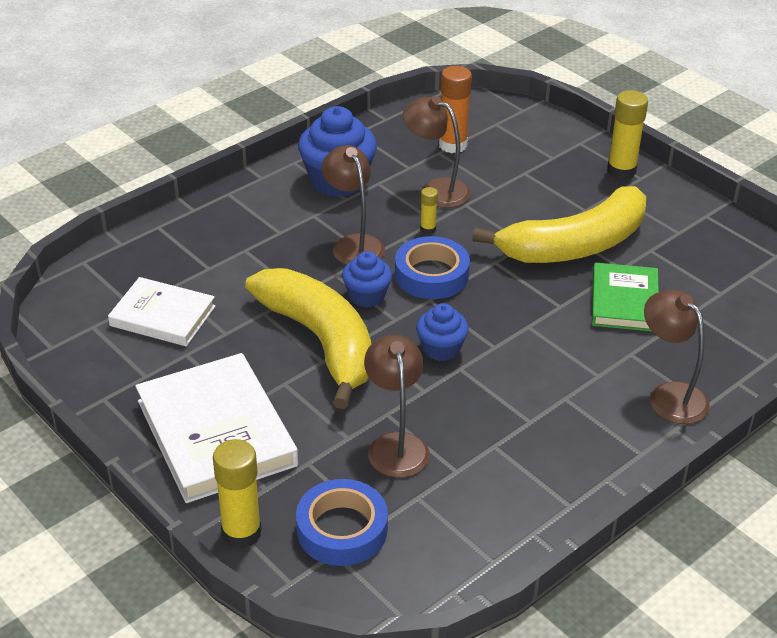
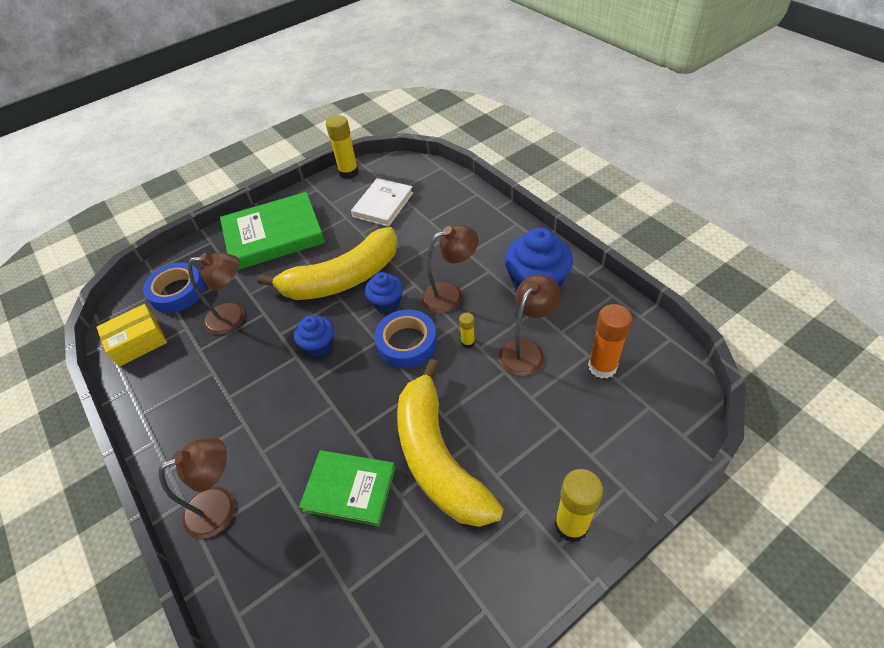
camera: 100 degrees right, 10 degrees up
white book [135,353,298,503] -> green book [220,192,325,270]
yellow glue stick [213,439,262,548] -> yellow glue stick moved to [326,115,359,179]
none -> yellow box [96,304,167,367]

